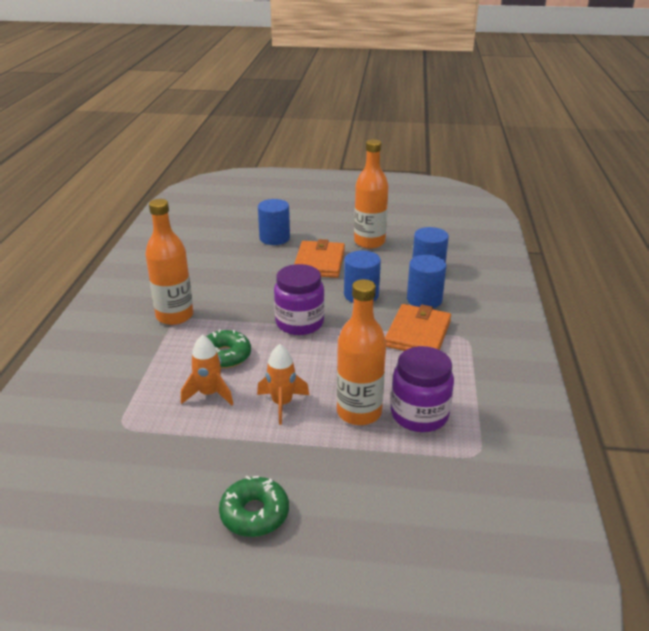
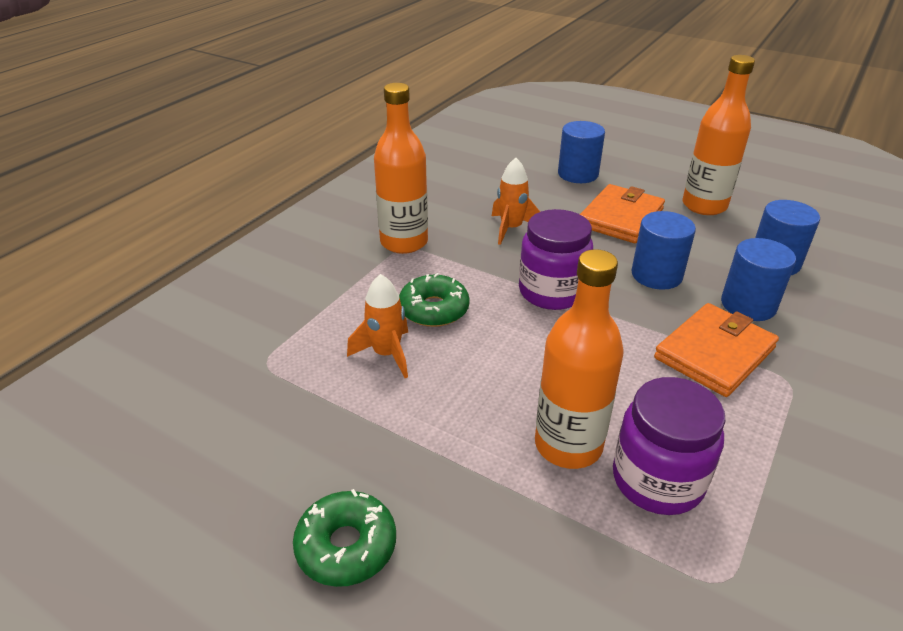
camera: 25 degrees right, 5 degrees up
orange rocket [257,344,309,425] -> orange rocket moved to [492,158,540,245]

